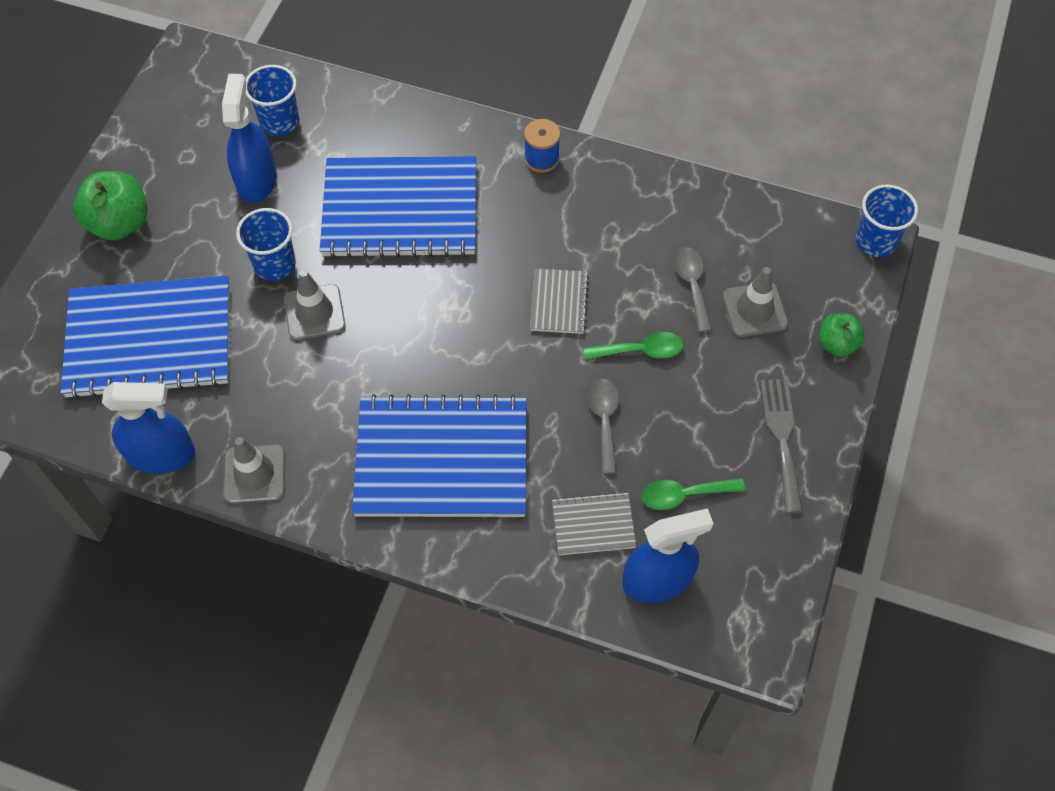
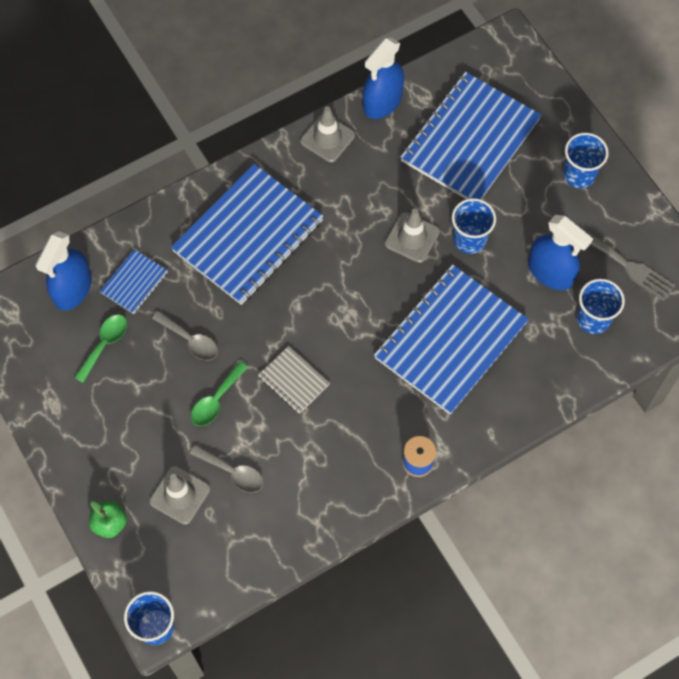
camera: 130 degrees right, 5 degrees up
green apple [73,171,148,240] -> blue cup [563,133,609,188]
grey notebook [552,492,636,555] -> blue notebook [100,249,168,314]
grey fork [760,379,803,513] -> grey fork moved to [581,228,676,301]

